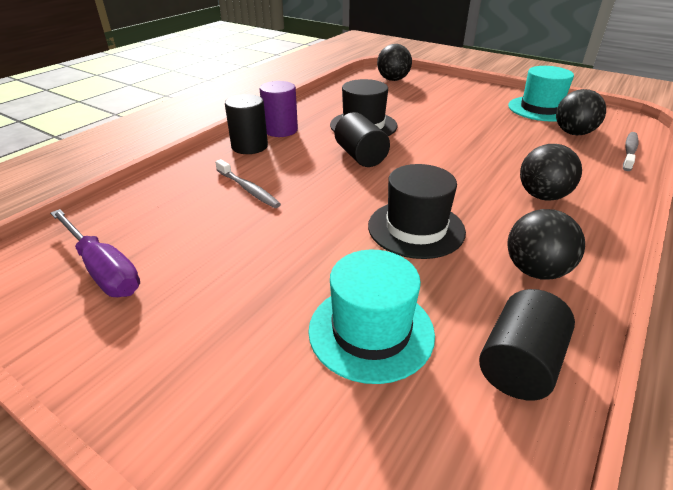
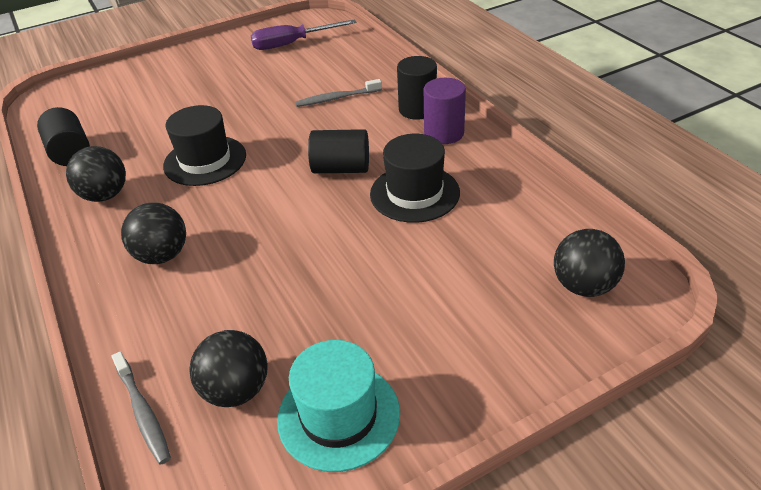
camera: 120 degrees right, 5 degrees up
turquoise hat [308,250,435,384] -> none

